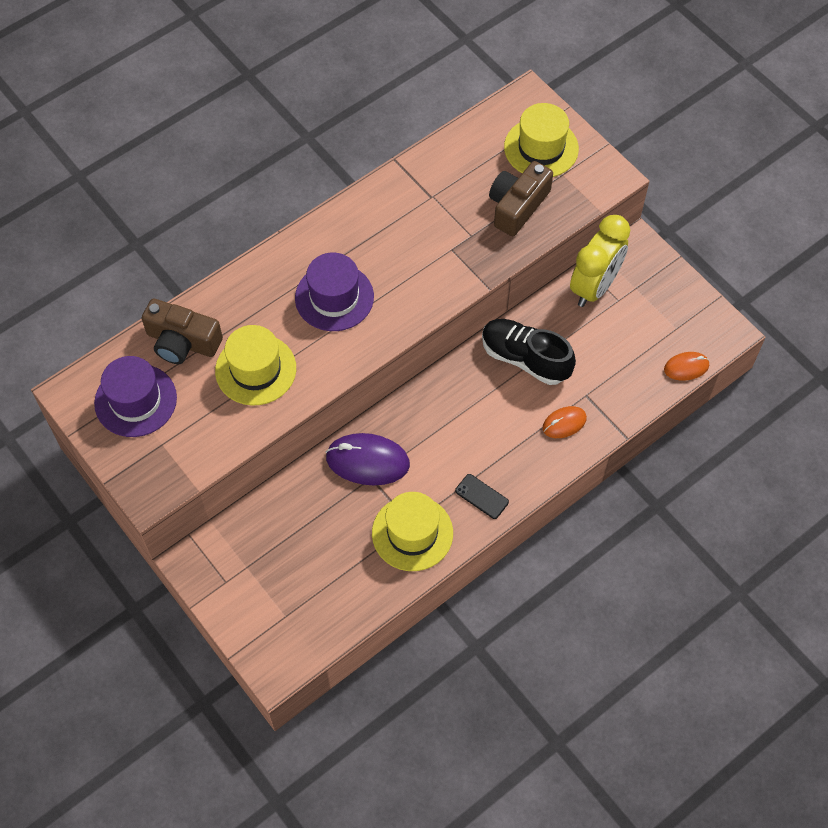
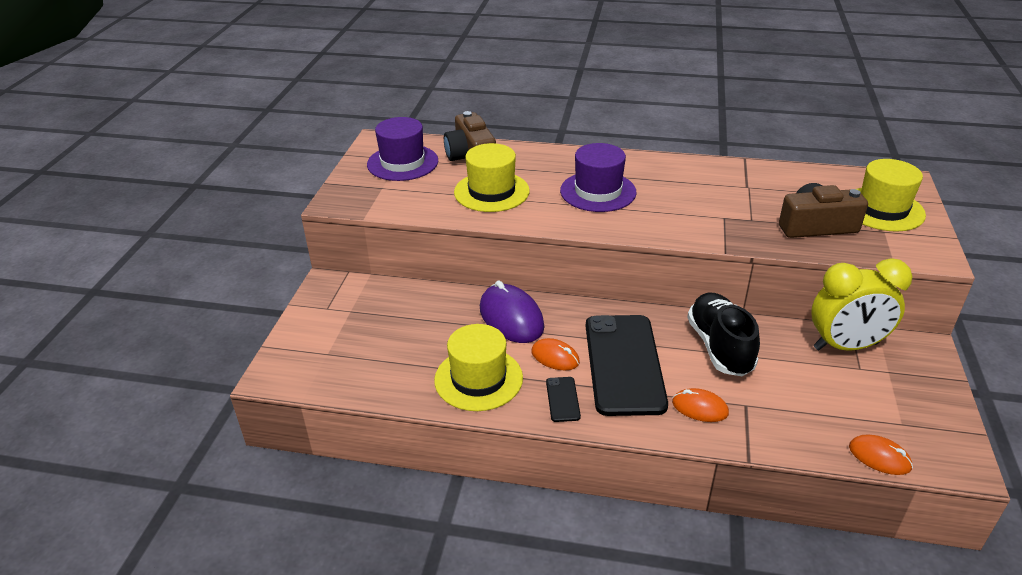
camera: 50 degrees right, 25 degrees down
none -> orange mouse [532,338,580,370]
none -> black phone [586,315,668,416]

